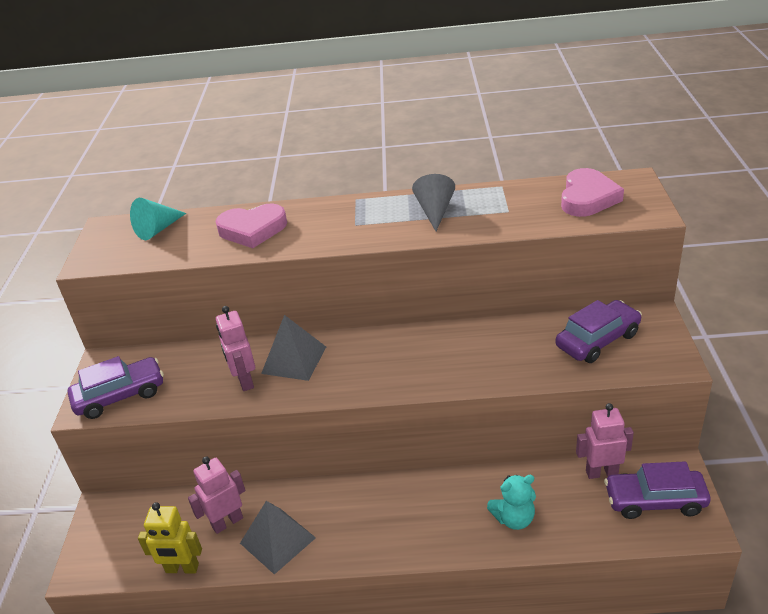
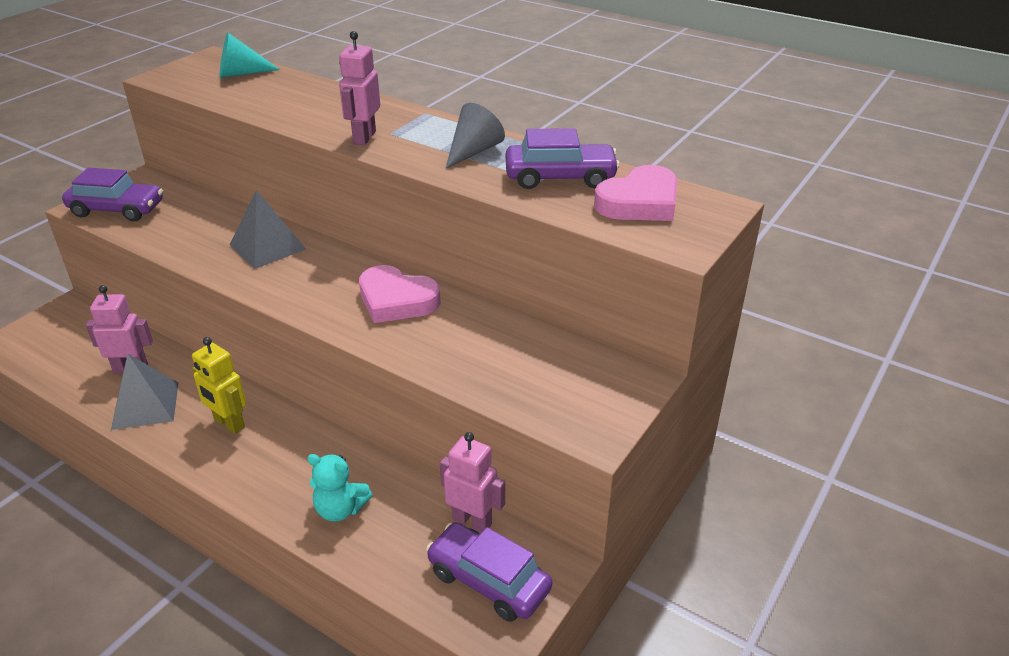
camera: 30 degrees right, 0 degrees up
yellow robot [138,502,202,574] -> yellow robot moved to [192,337,246,434]
pink heart [215,204,287,248] -> pink heart moved to [359,265,441,323]
pink robot [216,306,255,391] -> pink robot moved to [339,31,380,145]
purple car [556,300,642,363] -> purple car moved to [506,128,620,189]

